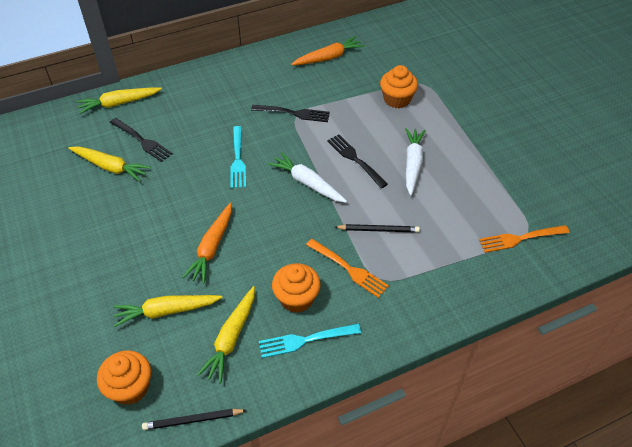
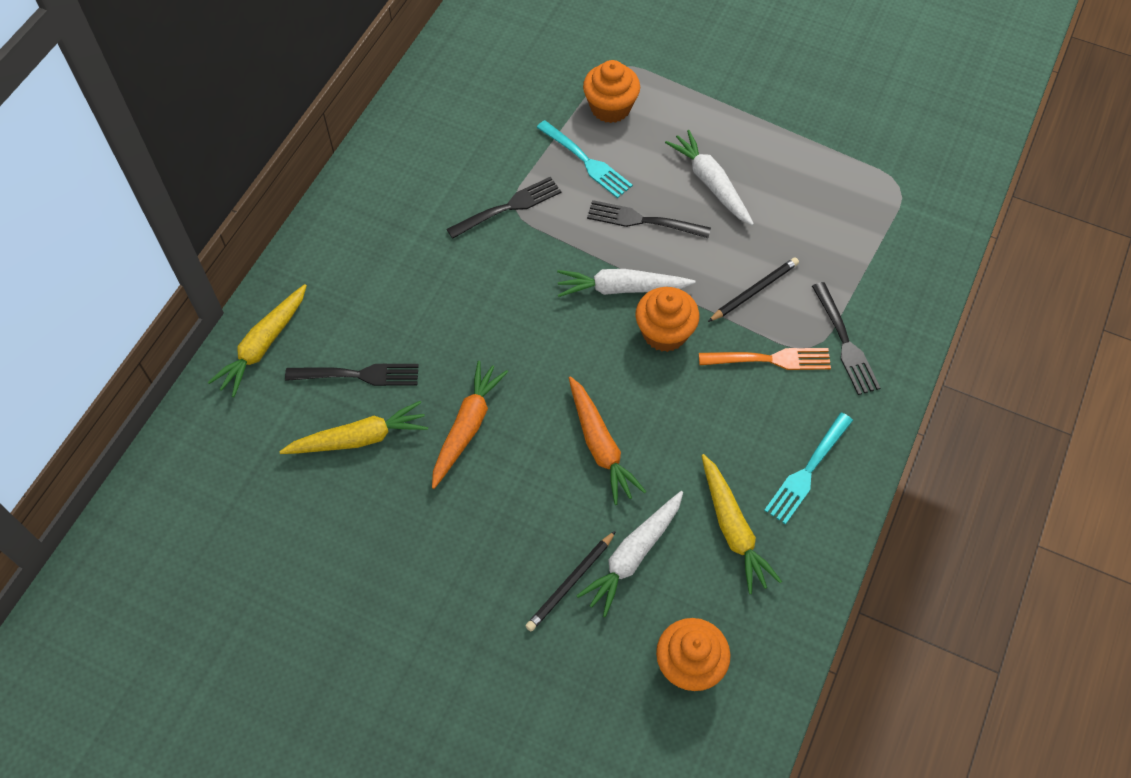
camera: 40 degrees left, 10 degrees up
yellow carrot [113,295,223,327] -> white carrot [576,491,683,617]
black pencil [142,409,247,430] -> black pencil moved to [526,531,616,632]
turquoise fork [230,126,246,188] -> turquoise fork moved to [536,120,633,198]
orange cupcake [272,263,321,313] -> orange cupcake moved to [635,287,699,352]
orange carrot [291,36,365,66] -> orange carrot moved to [432,361,508,489]
orange fork [479,225,570,253] -> none
none -> black fork [812,282,880,395]

